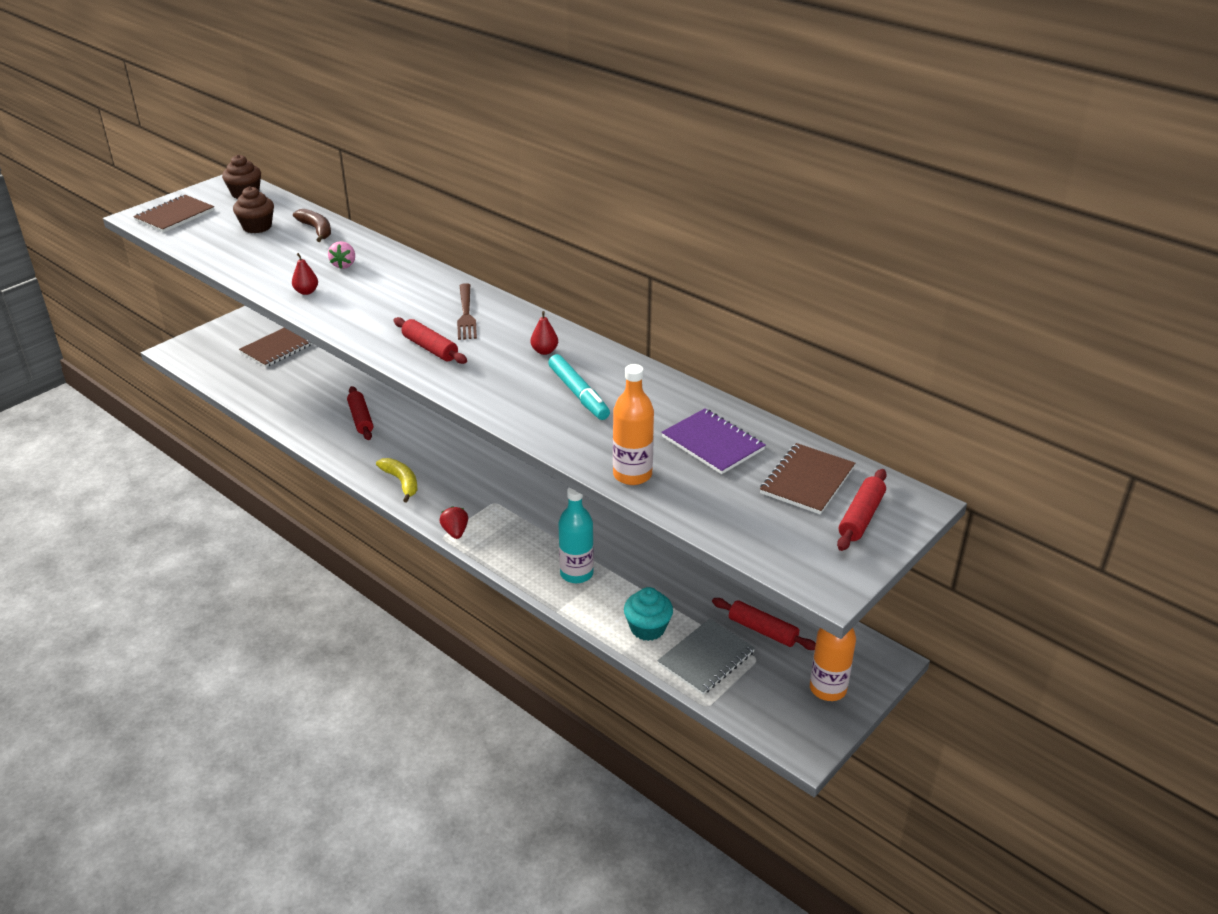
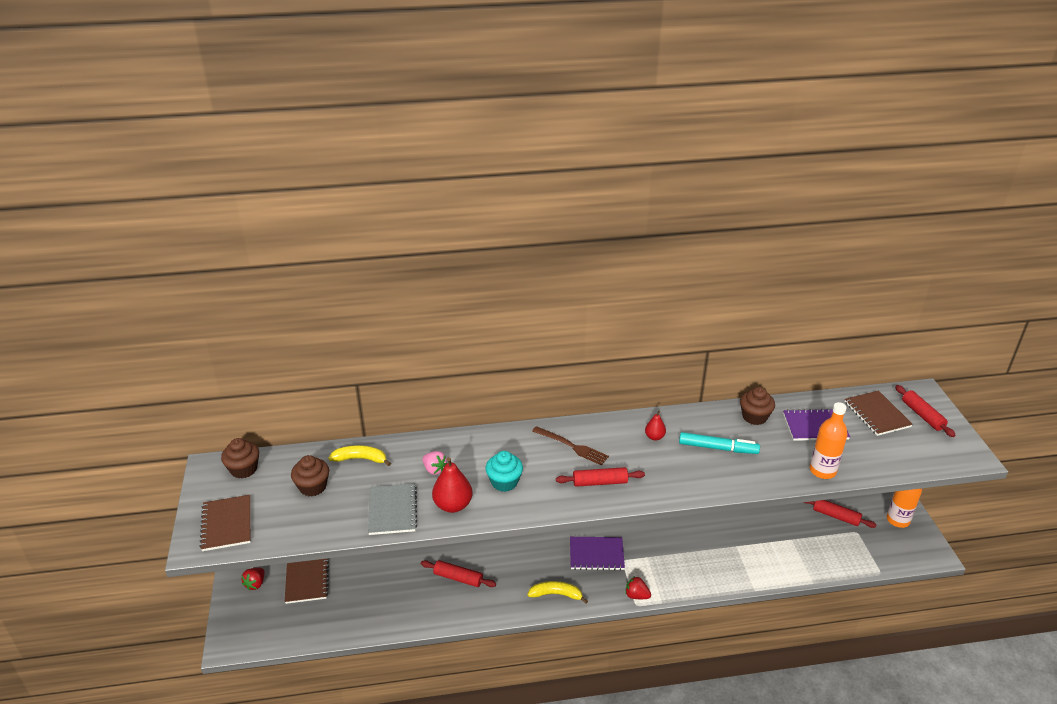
camera: 50 degrees left, 0 degrees up
red pear [292,253,318,295] -> red pear [432,457,473,513], size x1.77
brown banana [293,209,331,242] -> yellow banana [328,445,391,466]
turquoise bottle [558,487,594,583] -> none
turquoise cupcake [624,587,673,641] -> turquoise cupcake moved to [486,451,523,492]
grey notebook [657,619,755,695] -> grey notebook moved to [368,483,417,535]
red rolling pin [712,598,816,650] -> red rolling pin turned 45 degrees clockwise [803,500,876,528]
none -> red strawberry [241,568,265,590]
none -> purple notebook [570,537,625,571]
none -> brown cupcake [740,387,775,425]

